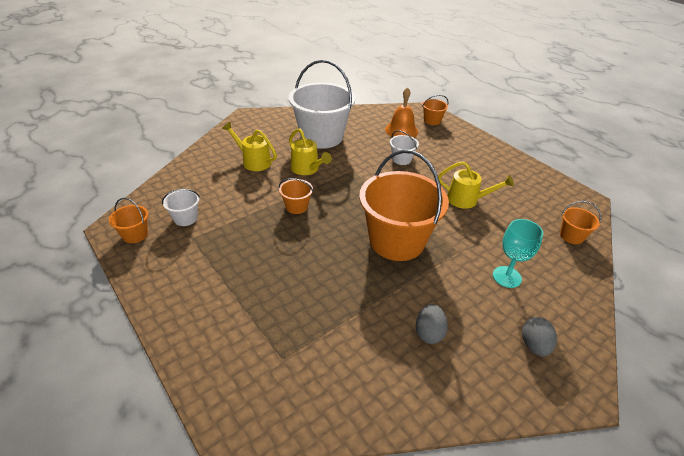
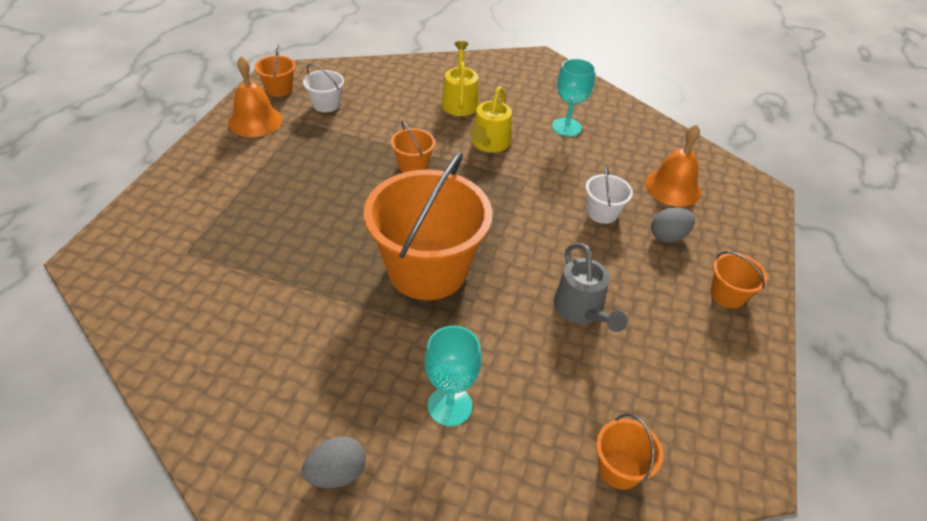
camera: 55 degrees right, 5 degrees up
white bucket [289,60,355,149] -> turquoise goblet [552,58,596,137]
grey egg [416,304,448,344] -> grey egg moved to [651,207,695,243]
orange bucket [422,95,449,125] -> orange bucket moved to [711,251,767,308]
yellow watering can [438,161,514,209] -> grey watering can [554,243,627,332]
none -> orange bell [228,56,283,137]

